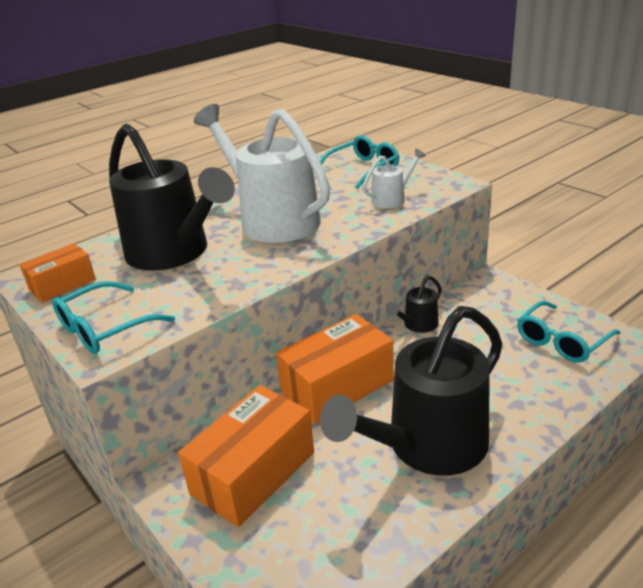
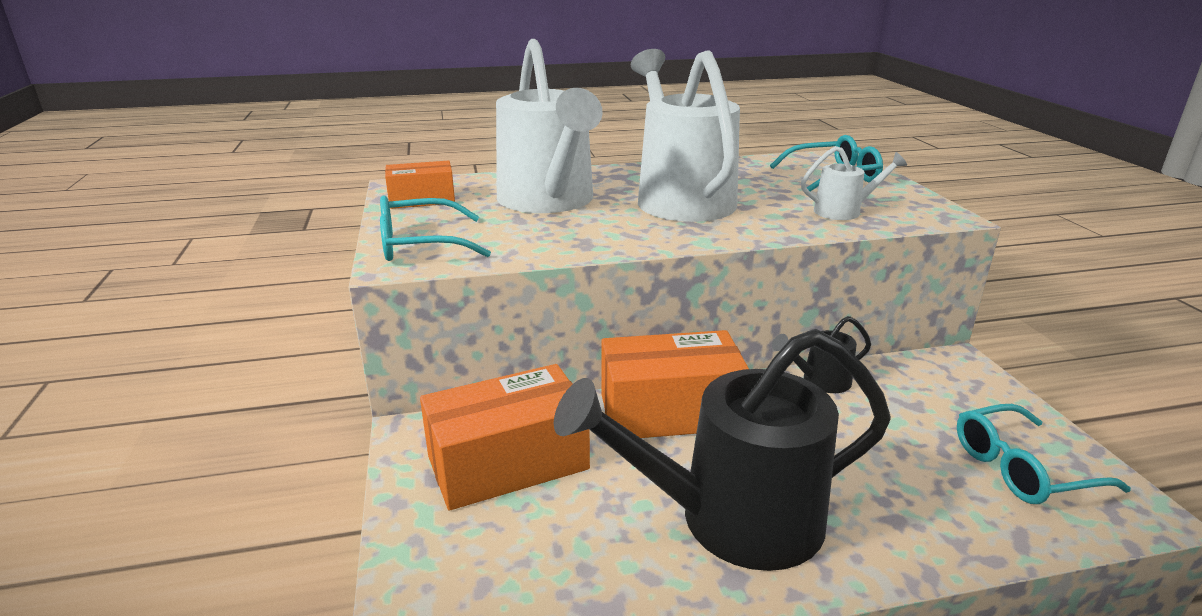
camera: 25 degrees right, 5 degrees down
black watering can [109,123,235,271] -> white watering can [496,39,603,213]

